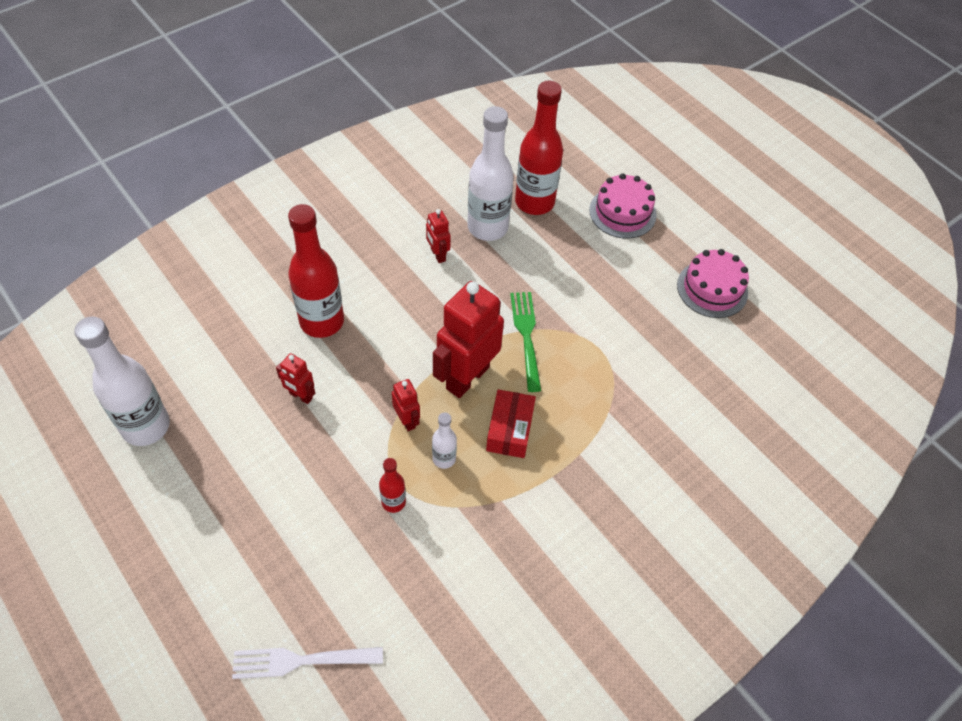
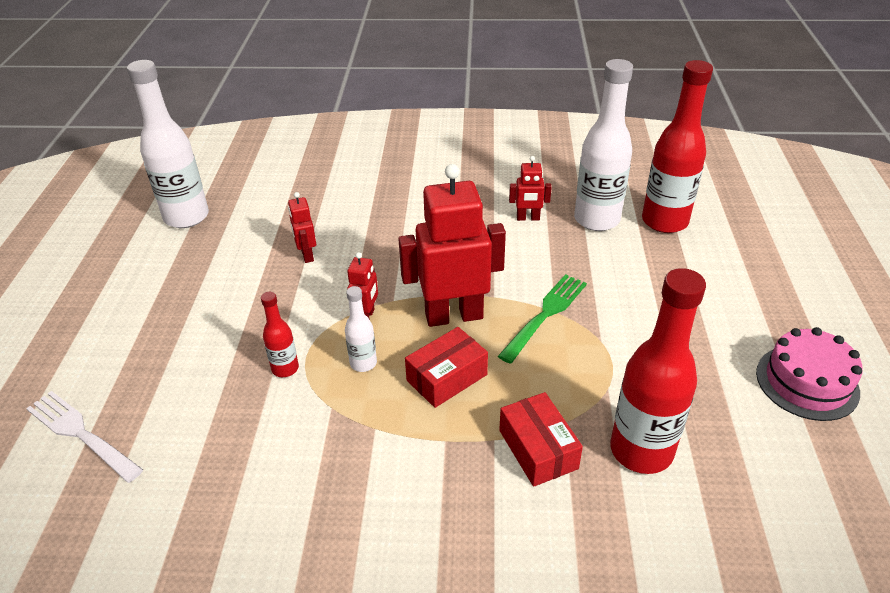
camera: 45 degrees right, 15 degrees down
red bottle [288,204,344,338] -> red bottle moved to [610,268,706,474]
red robot [426,209,451,263] -> red robot turned 105 degrees counterclockwise [509,156,552,221]
pink cake [589,173,657,239] -> none
none -> red box [499,392,583,487]

